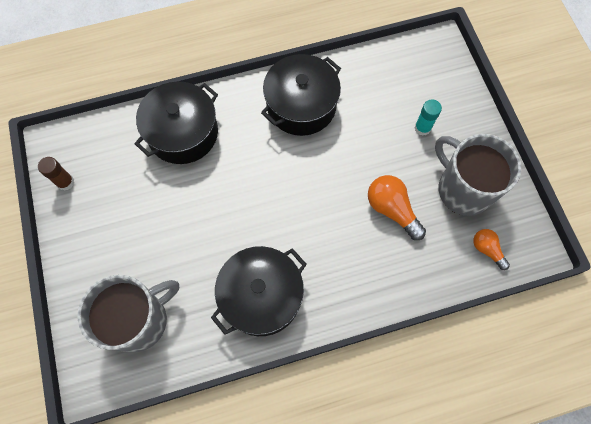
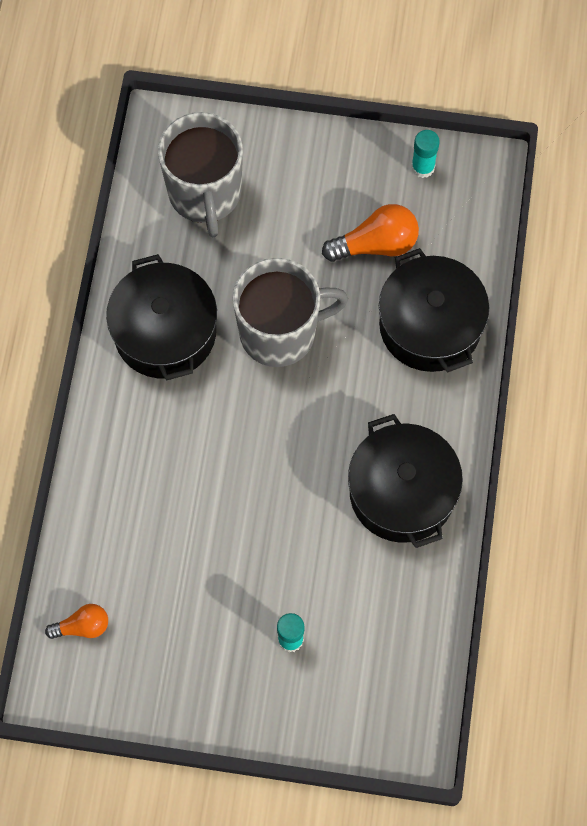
camera: 115 degrees right, 0 degrees up
brown glue stick [38,157,74,191] -> turquoise glue stick [411,130,440,178]
orange light bulb [368,175,426,240] -> orange light bulb moved to [322,204,419,262]
grey mug [435,134,521,216] -> grey mug moved to [233,258,348,367]

